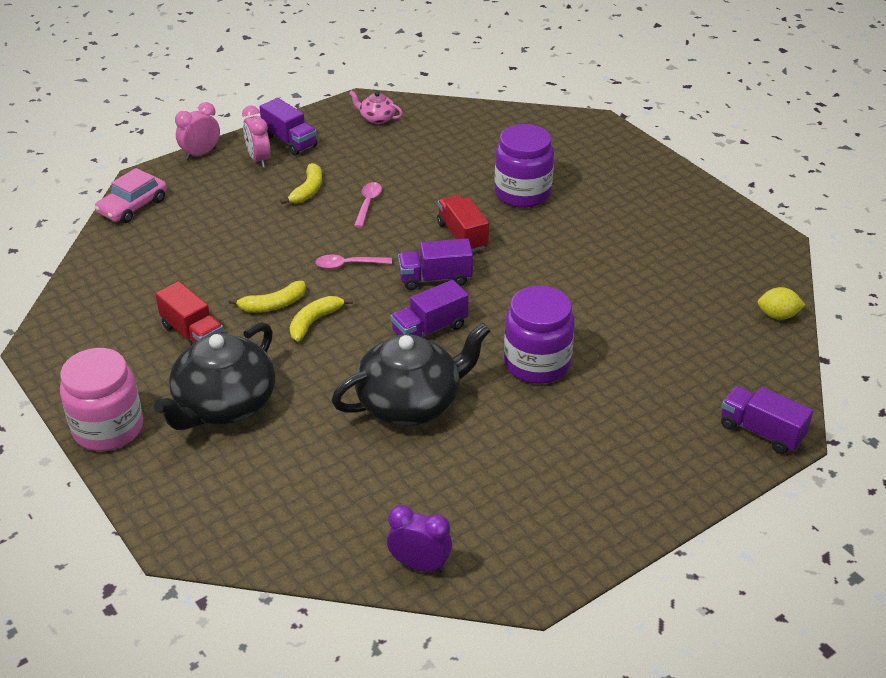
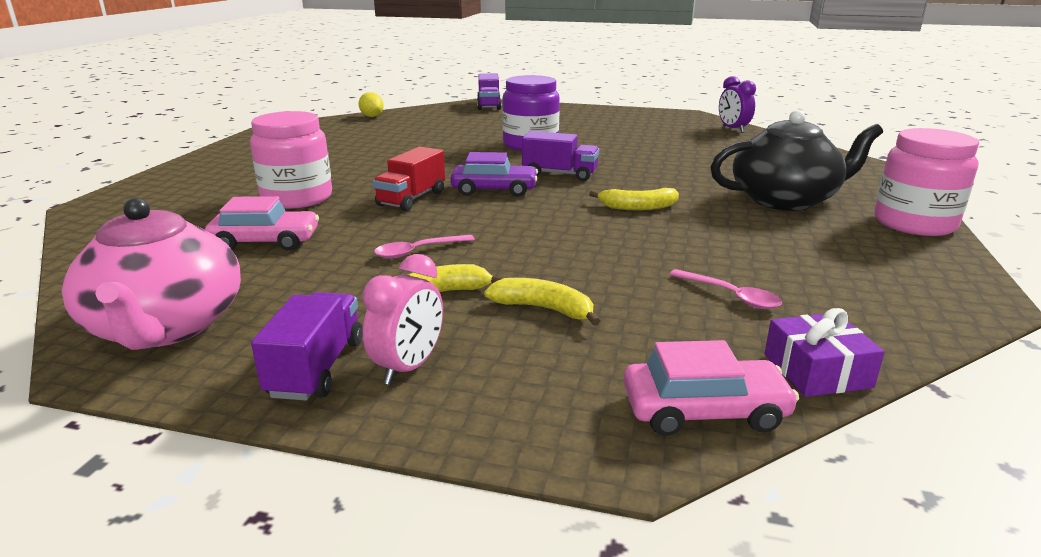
camera: 130 degrees left, 15 degrees down
red truck [155,281,224,345] -> none
pink clock [175,102,220,160] -> none
yellow banana [228,281,306,312] -> yellow banana moved to [484,278,600,326]
pink spoon [315,255,392,269] -> pink spoon moved to [669,269,782,309]
black teapot [332,323,490,426] -> none
pink teapot [349,90,403,124] -> pink teapot [62,198,241,350], size x2.19
purple truck [398,238,473,290] -> purple car [450,152,538,197]
purple jar [495,124,554,208] -> pink jar [250,111,332,209]
none -> pink car [205,196,319,251]
none -> purple gift [764,308,885,397]

